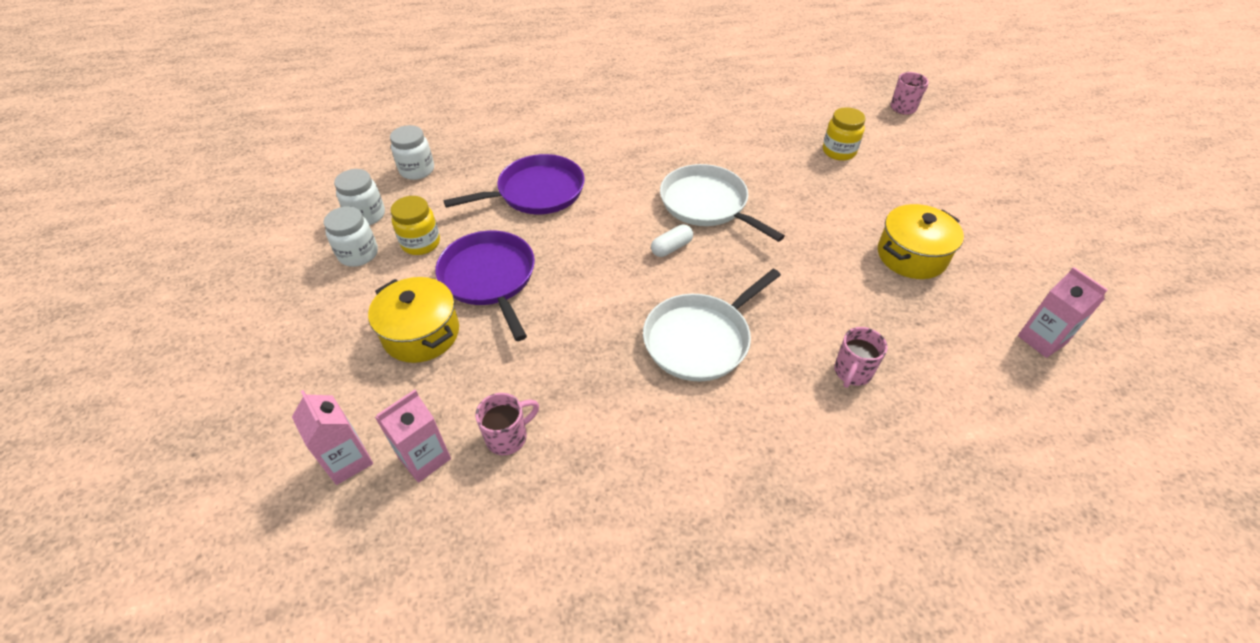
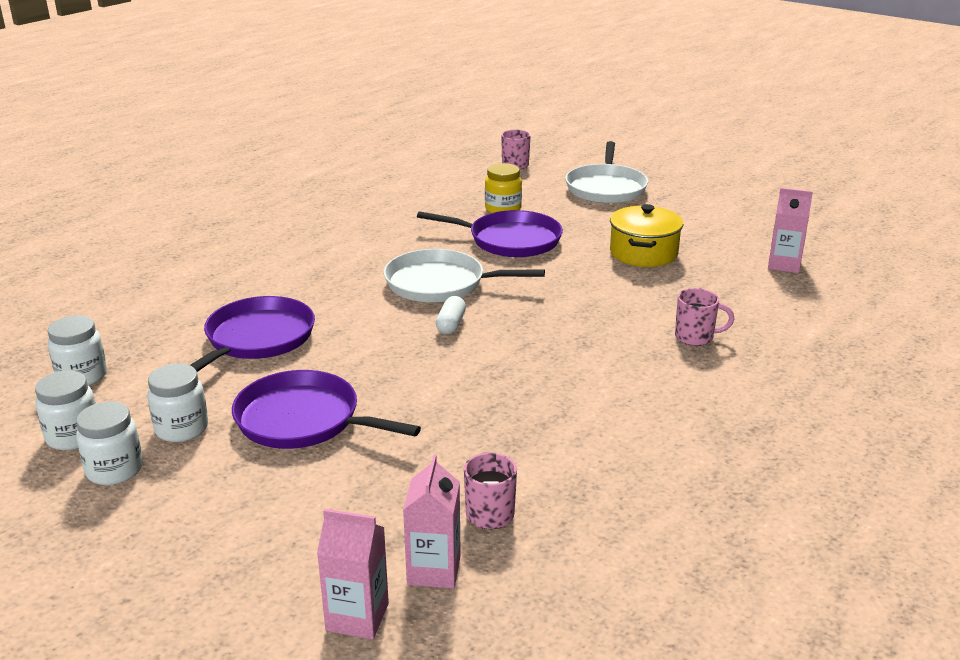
camera: 40 degrees left, 20 degrees down
yellow pot [368,277,459,363] -> none
yellow jar [391,196,440,255] -> white jar [147,364,208,442]
white pan [643,269,781,382] -> white pan moved to [565,141,648,203]
pink mug [834,327,888,388] -> pink mug turned 75 degrees counterclockwise [675,288,735,346]
none -> purple pan [417,210,563,257]

